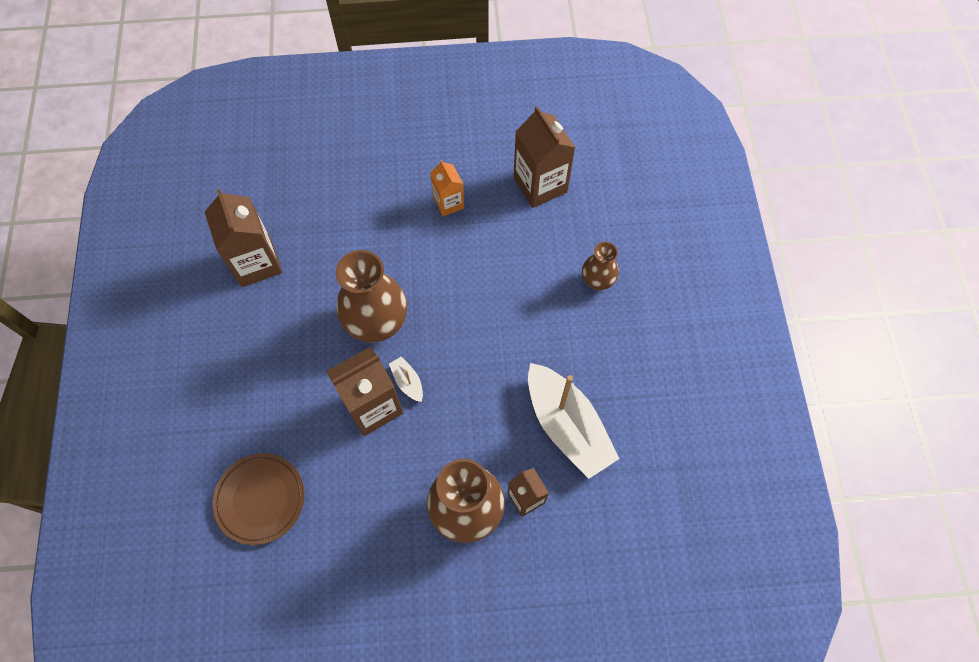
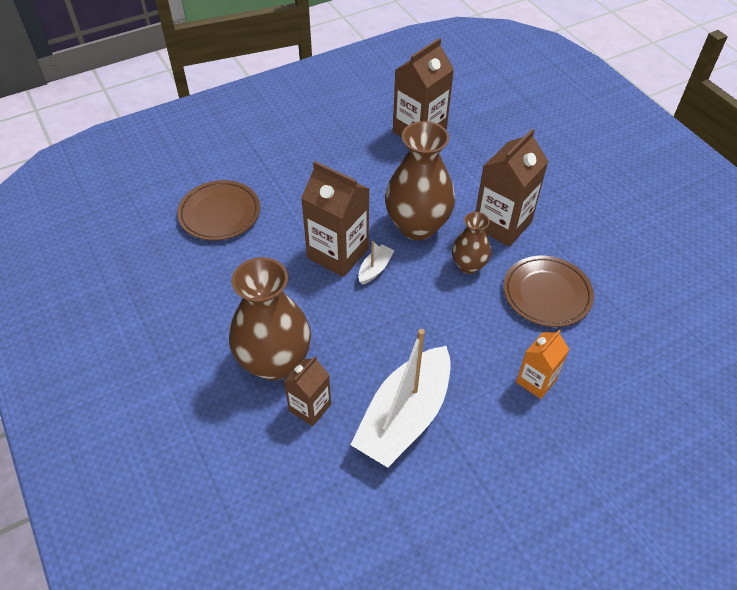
camera: 65 degrees right, 15 degrees down
orange carton [430,160,464,216] -> orange carton moved to [516,330,570,399]
brown carton [513,106,576,208] -> brown carton moved to [475,129,549,247]
brown vase [582,242,619,290] -> brown vase moved to [452,212,491,274]
none -> brown plate [503,256,594,327]

